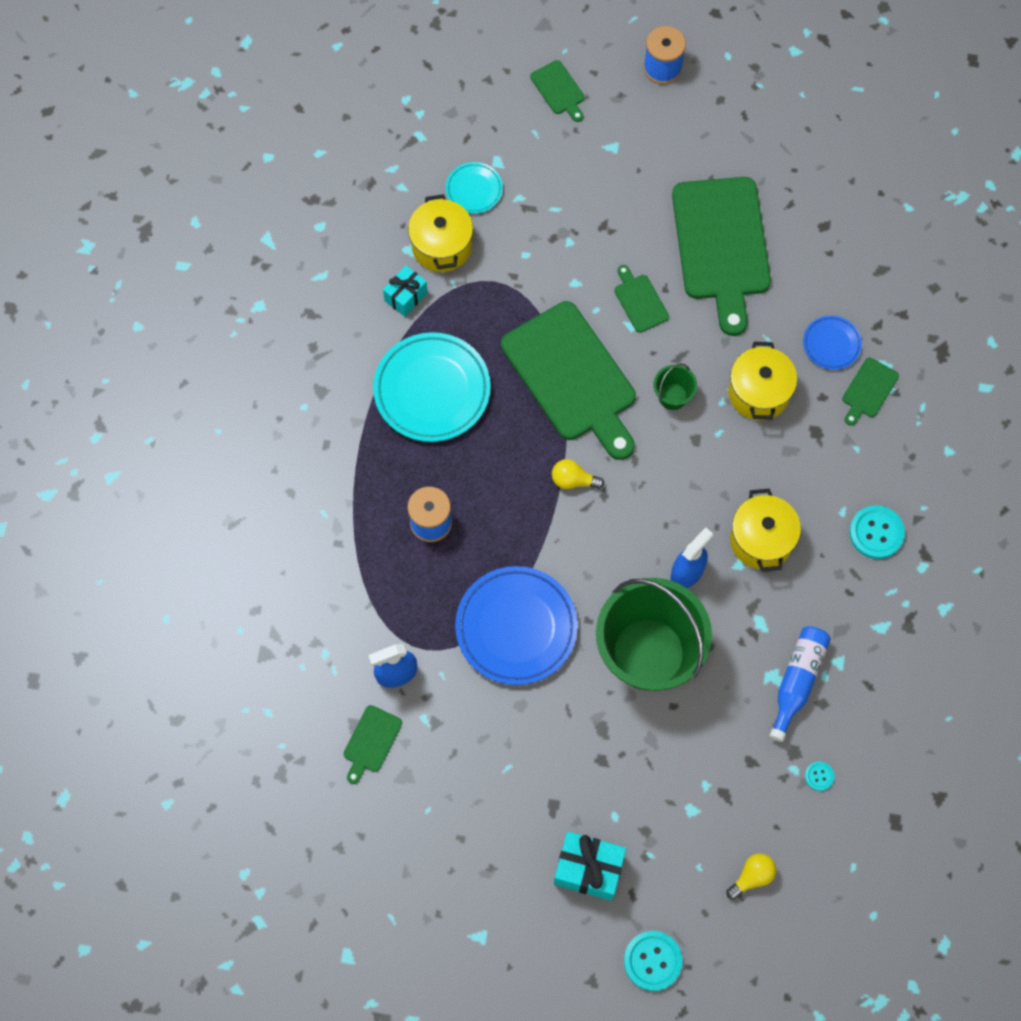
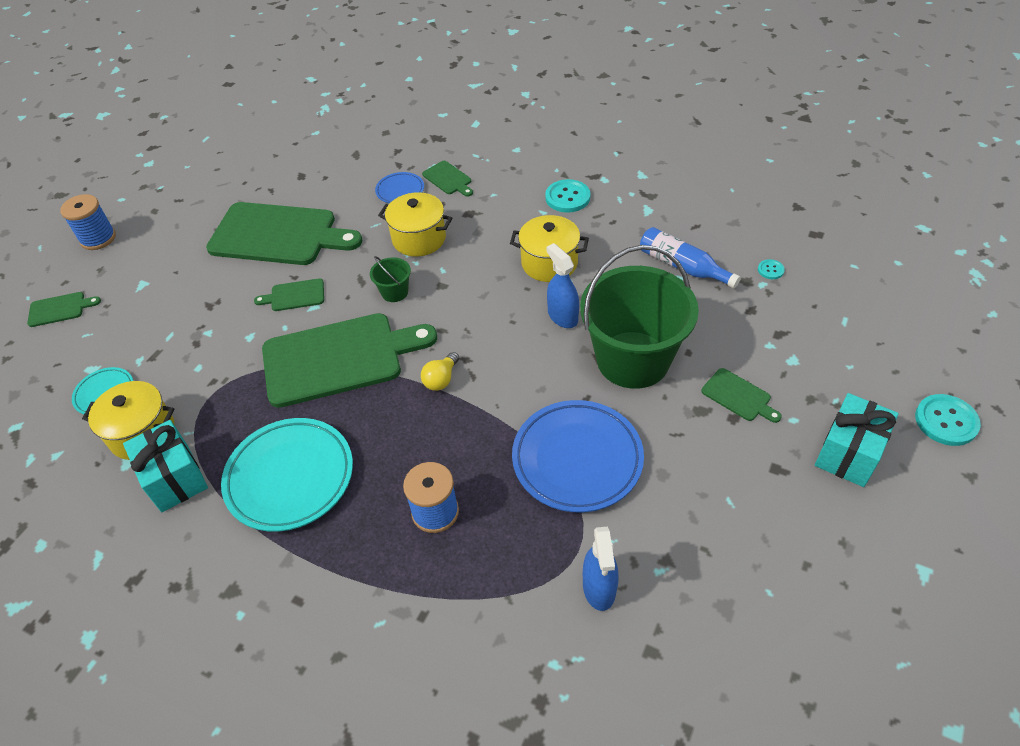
camera: 70 degrees left, 20 degrees down
green cutting board [344,705,402,784] -> green cutting board moved to [701,368,782,423]
turquoise gift [383,265,428,317] -> turquoise gift [123,420,208,512], size x1.57
yellow light bulb [727,853,776,900] -> none

